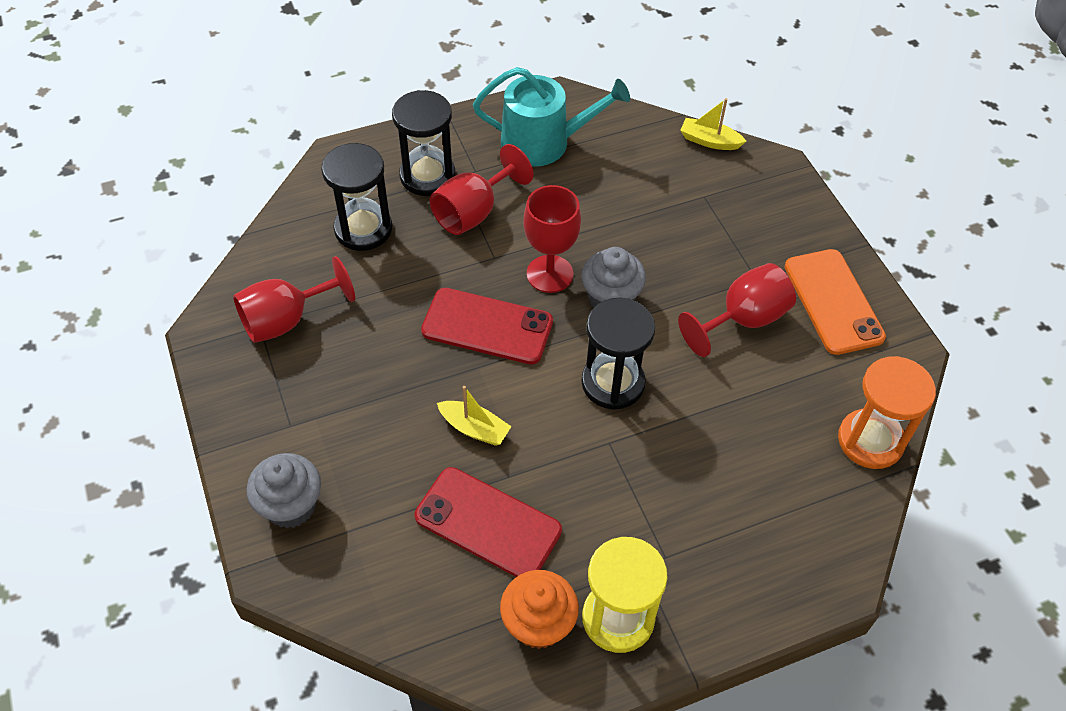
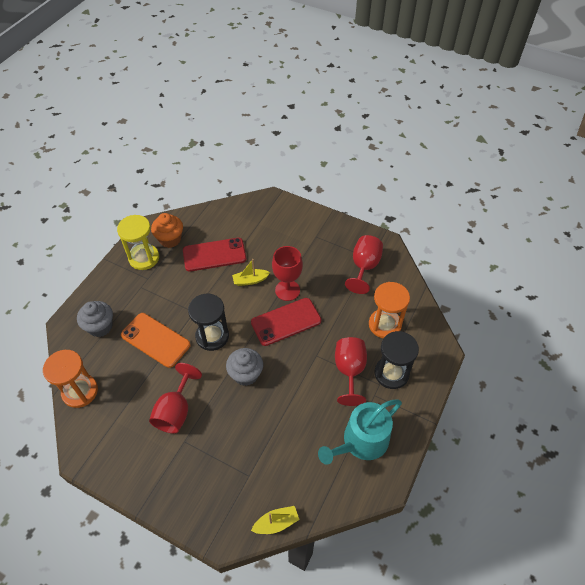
camera: 140 degrees right, 0 degrees up
grey cupcake [247,453,321,528] -> grey cupcake moved to [77,301,113,337]
black hourglass [322,143,392,251] -> orange hourglass [369,282,410,339]
red goblet [523,185,581,293] -> red goblet moved to [272,246,303,301]
orange phone [785,249,886,355] -> orange phone moved to [121,313,191,368]

